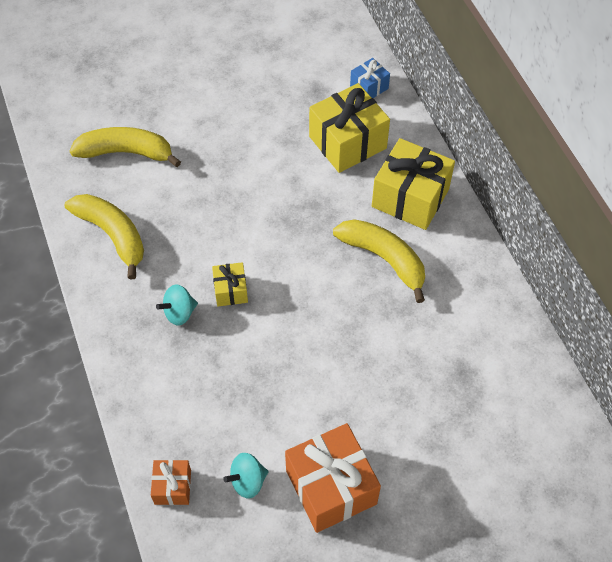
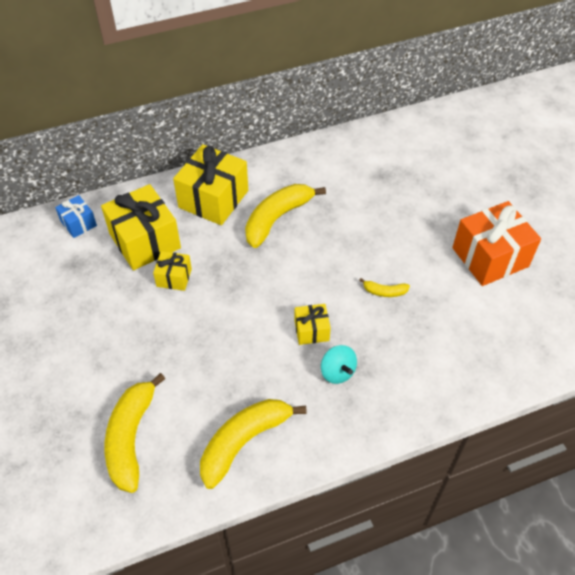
camera: 90 degrees left, 5 degrees down
orange gift [151,460,191,505] -> none
turquoise spinning top [223,453,268,499] -> none
none -> yellow gift [153,251,192,291]
none -> yellow banana [359,278,410,297]

